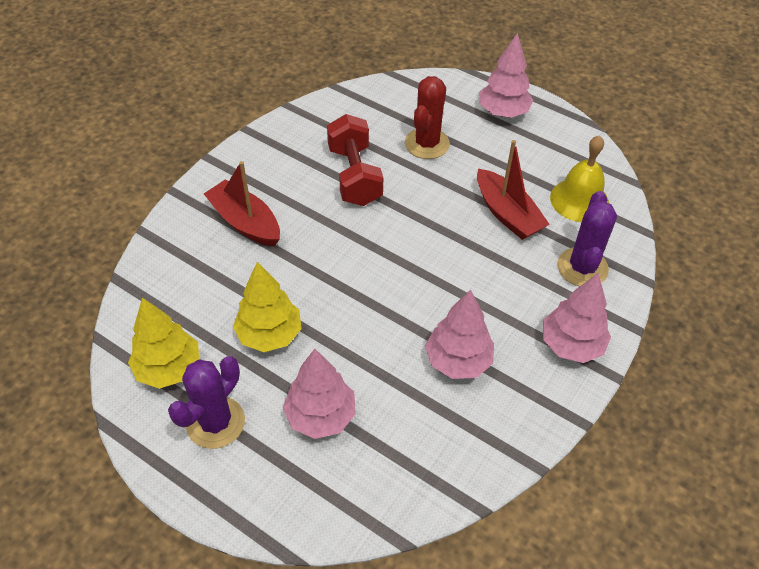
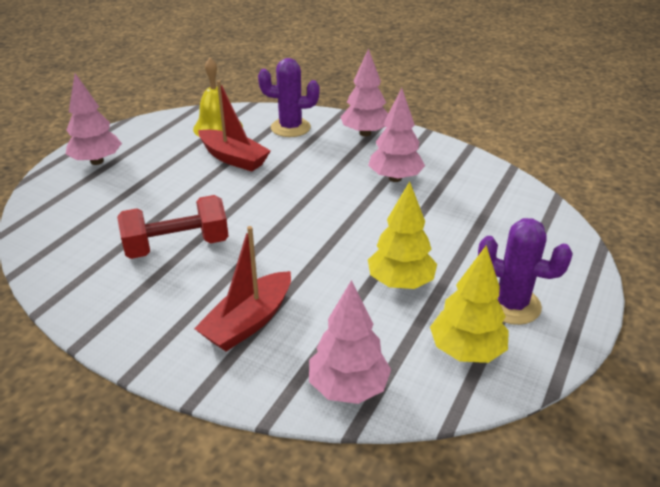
camera: 95 degrees left, 15 degrees down
pink tree [283,349,356,439] -> pink tree moved to [309,280,391,404]
red cactus [405,76,450,159] -> none
red boat [477,140,550,240] -> red boat turned 75 degrees clockwise [198,80,271,172]

